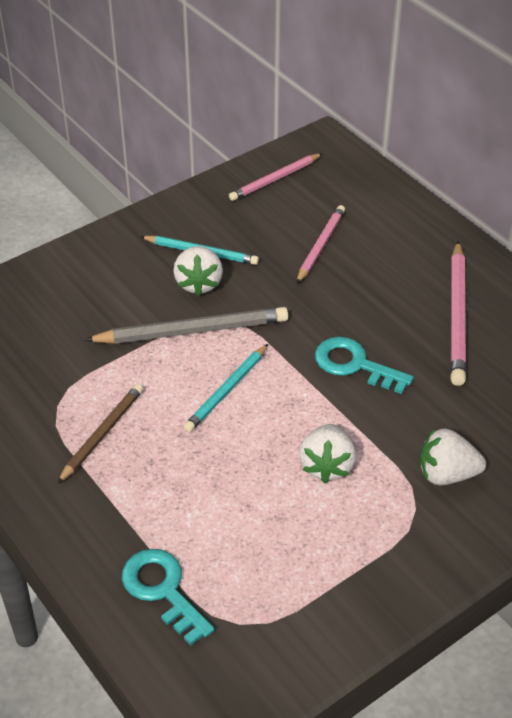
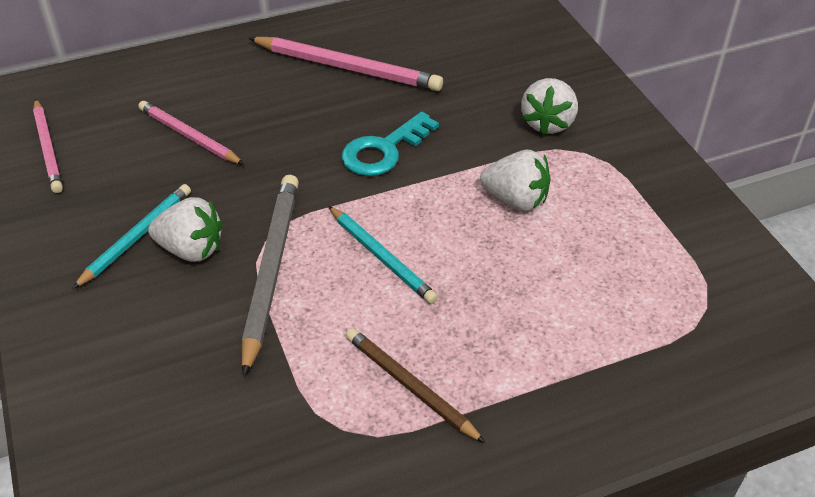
camera: 75 degrees left, 0 degrees up
turquoise key [122,549,214,646] -> none

